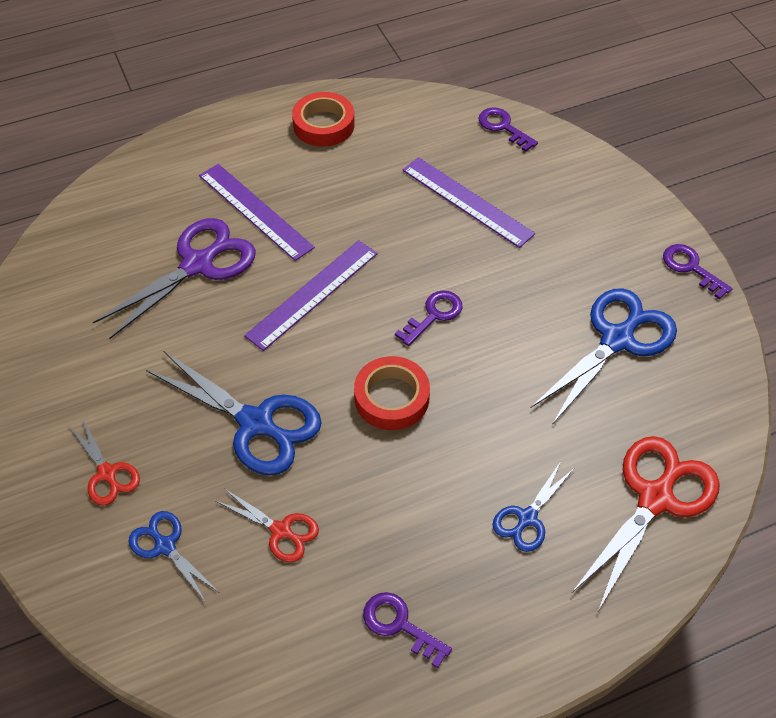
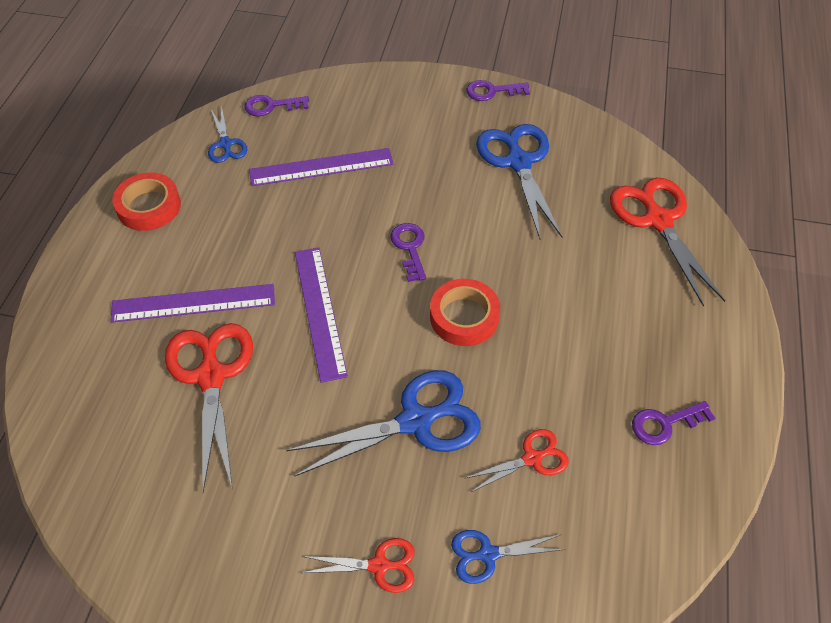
camera: 55 degrees left, 0 degrees up
purple scissors [93,218,256,340] -> red scissors [165,323,253,492]
blue scissors [492,463,573,552] -> blue scissors moved to [208,106,248,163]

